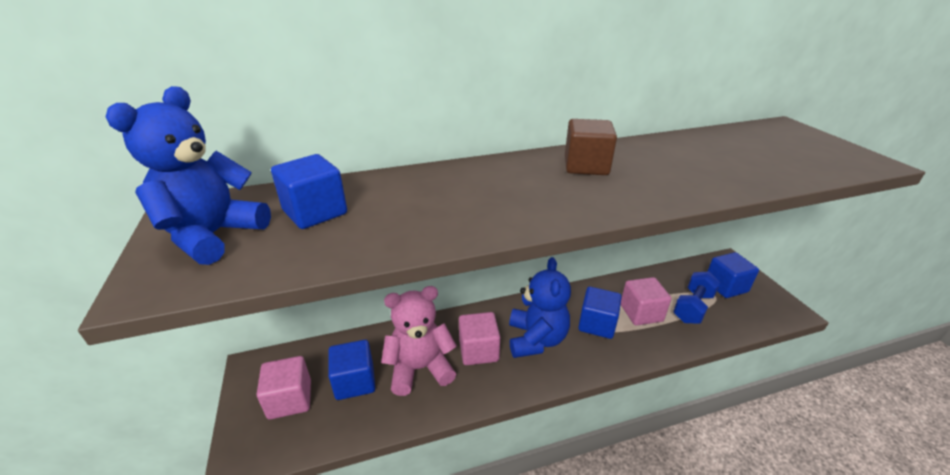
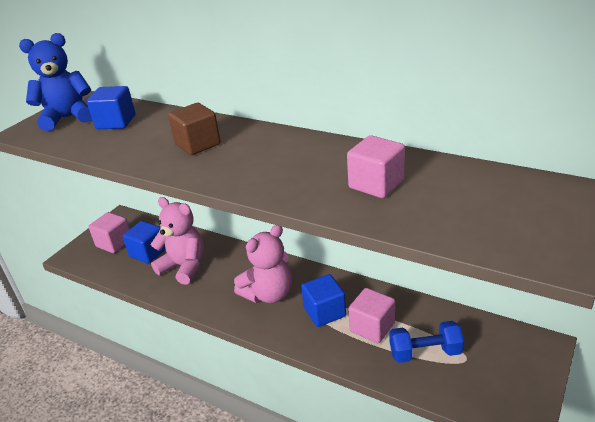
camera: 50 degrees right, 0 degrees up
pink cube [459,312,500,365] -> pink cube moved to [347,135,405,198]
blue teddy bear [509,257,571,358] -> pink teddy bear [234,225,292,303]
brown cube [565,119,617,175] -> brown cube moved to [168,103,221,155]
blue cube [707,252,759,298] -> none

